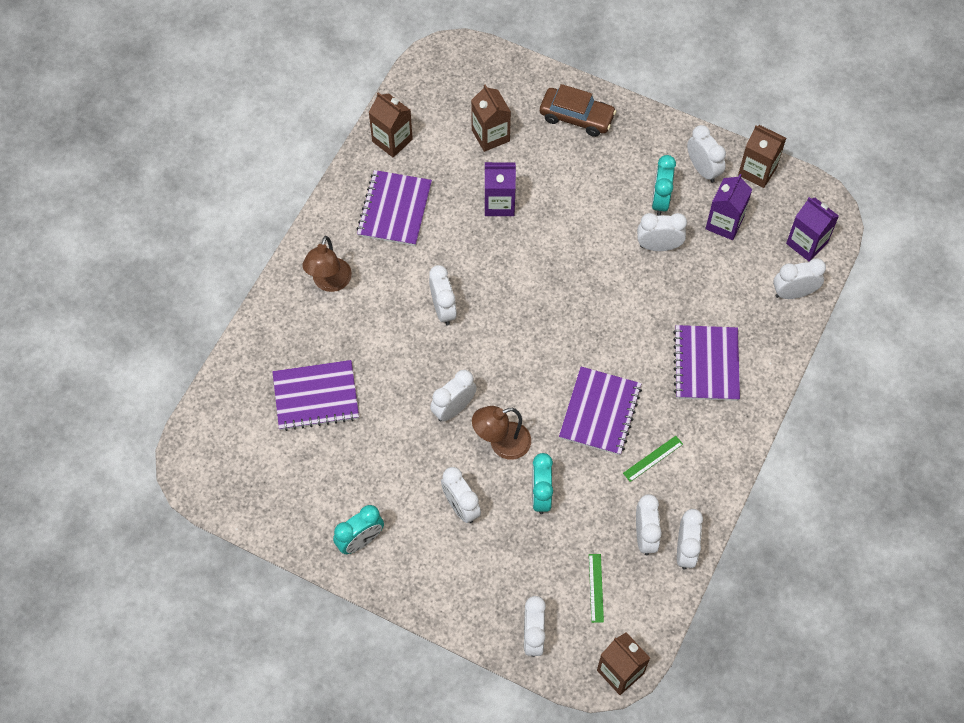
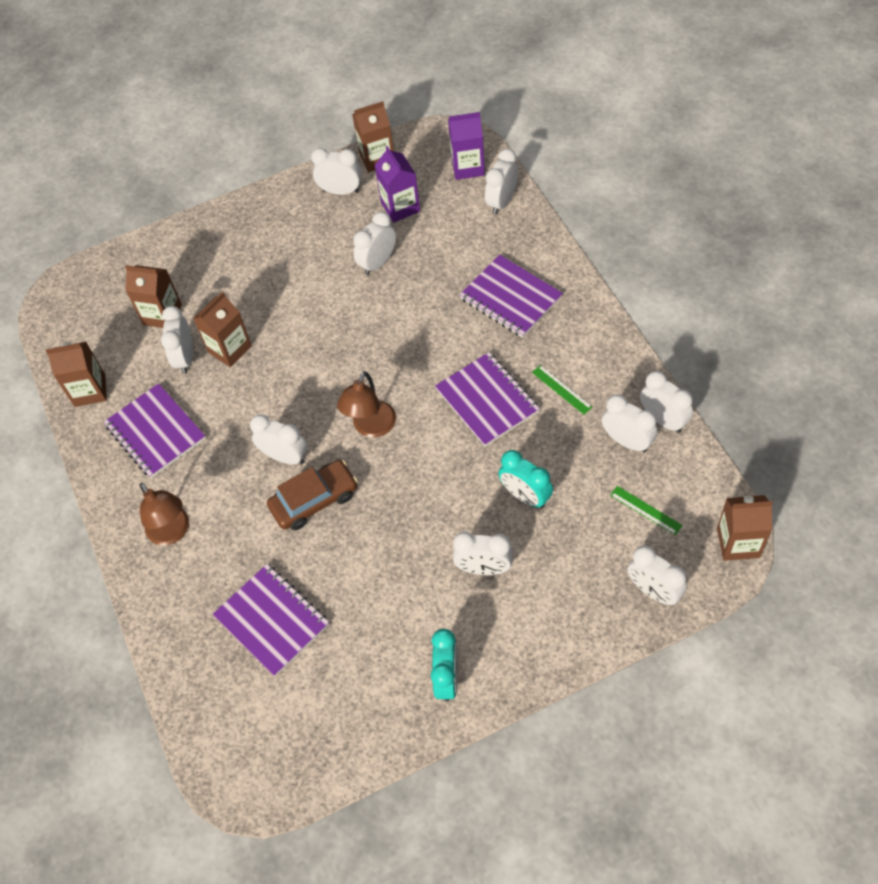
camera: 45 degrees left, 5 degrees down
purple notebook [272,360,359,431] -> purple notebook turned 75 degrees counterclockwise [212,564,329,677]
white clock [430,370,477,422] -> white clock moved to [161,306,193,374]
brown lamp [472,406,531,460] -> brown lamp moved to [337,371,396,438]
purple carton [485,162,516,216] -> brown carton [193,292,252,367]
brown car [540,84,616,137] -> brown car moved to [267,460,358,530]
green ruler [623,436,683,482] -> green ruler turned 45 degrees counterclockwise [532,365,592,414]
turquoise clock [652,155,676,216] -> none

